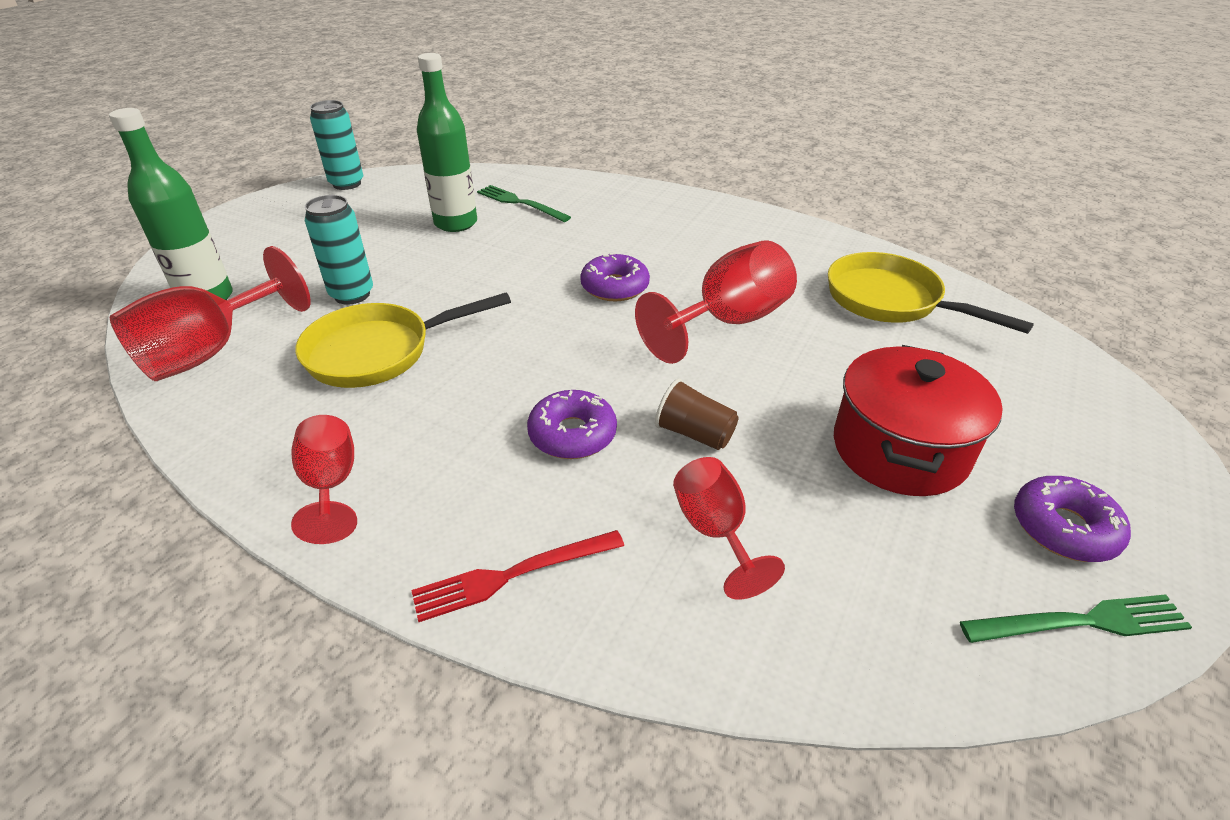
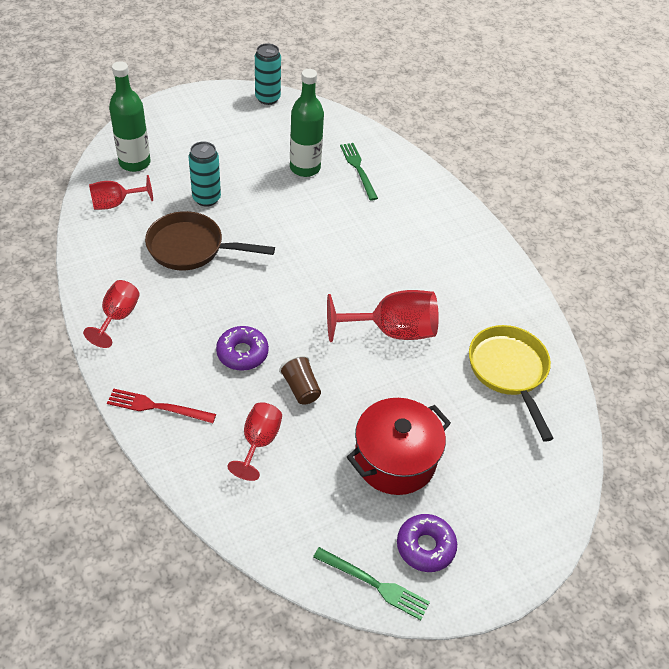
camera: 30 degrees right, 10 degrees up
red goblet [109,246,311,381] -> red goblet [89,175,153,210], size x0.62
yellow pan [296,292,511,388] -> brown pan [145,211,275,270]
purple donut [580,252,650,301] -> none

